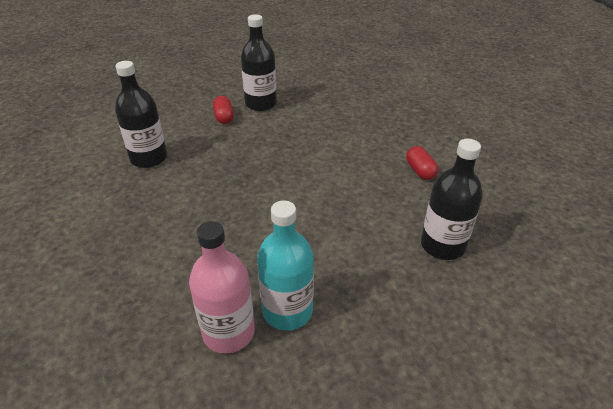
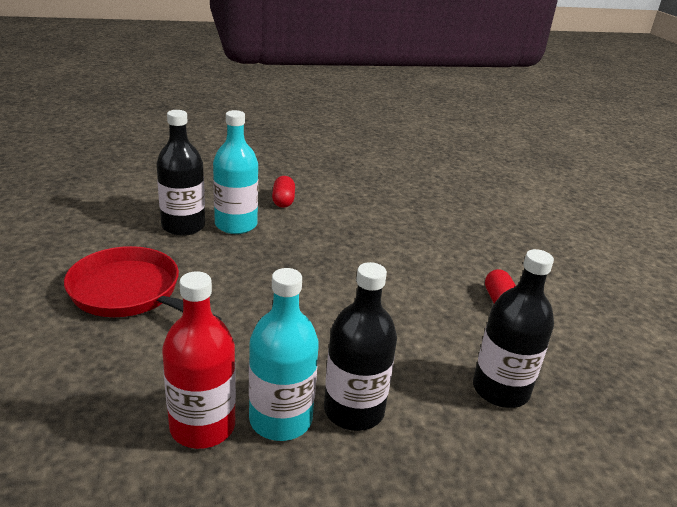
camera: 10 degrees right, 10 degrees down
pink bottle [189,221,255,354] -> red bottle [162,271,236,449]
black bottle [241,14,277,111] -> black bottle moved to [324,262,397,431]
none -> red pan [64,246,222,320]
none -> turquoise bottle [213,110,258,234]

